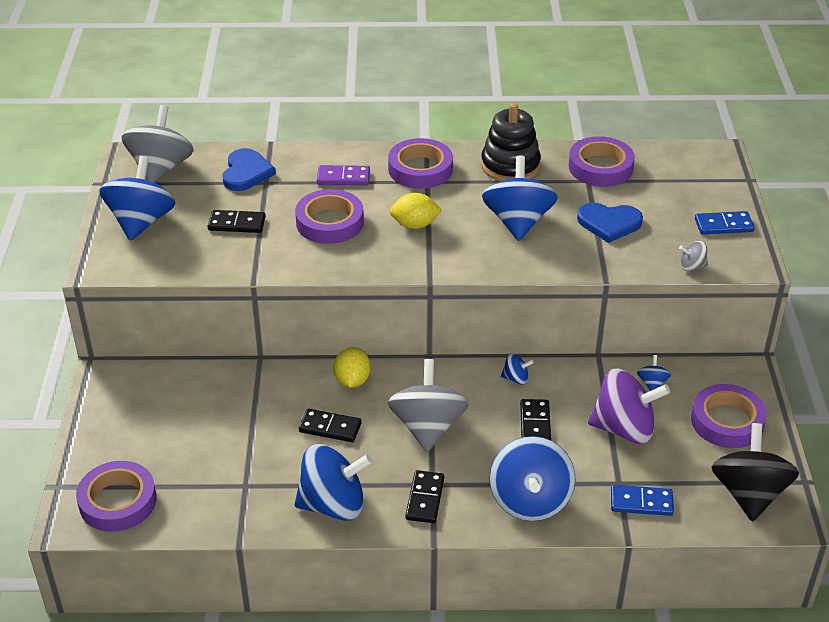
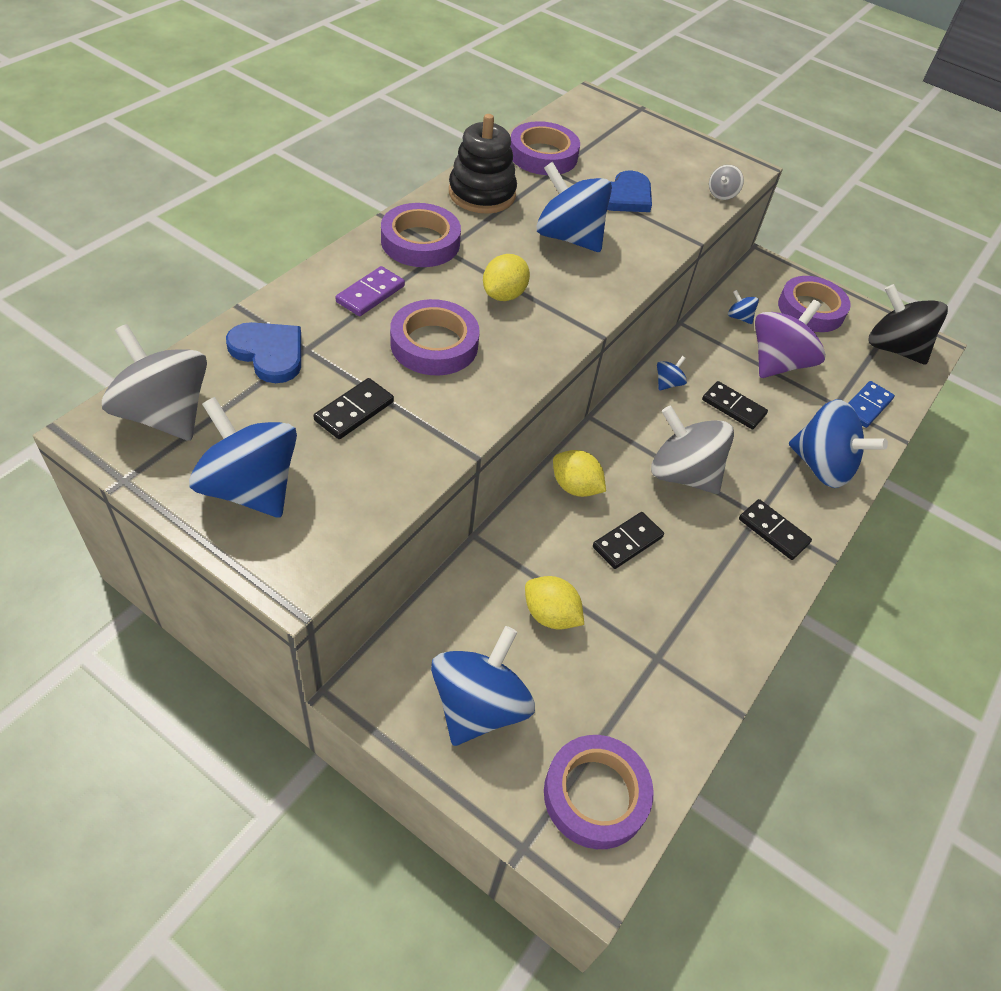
camera: 60 degrees left, 10 degrees up
blue spinning top [294,444,373,521] -> blue spinning top moved to [431,626,535,746]
blue domino [695,211,754,234] -> none
none -> yellow lemon [525,576,584,629]

